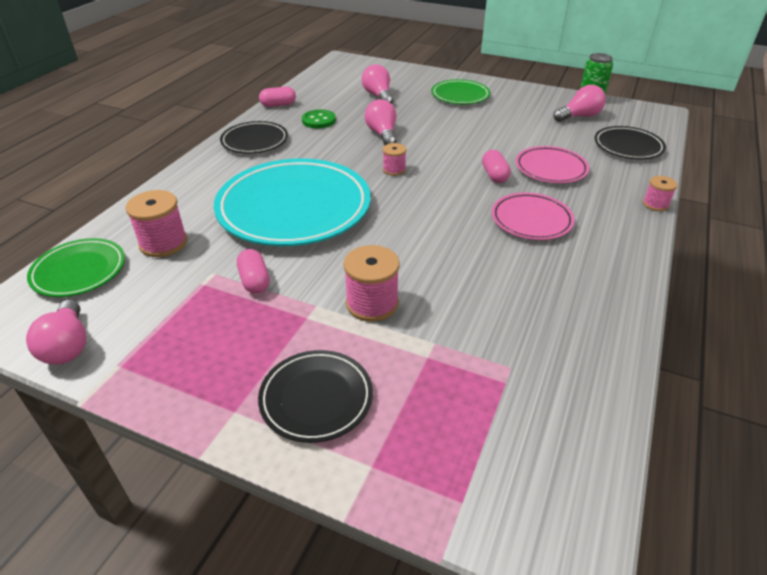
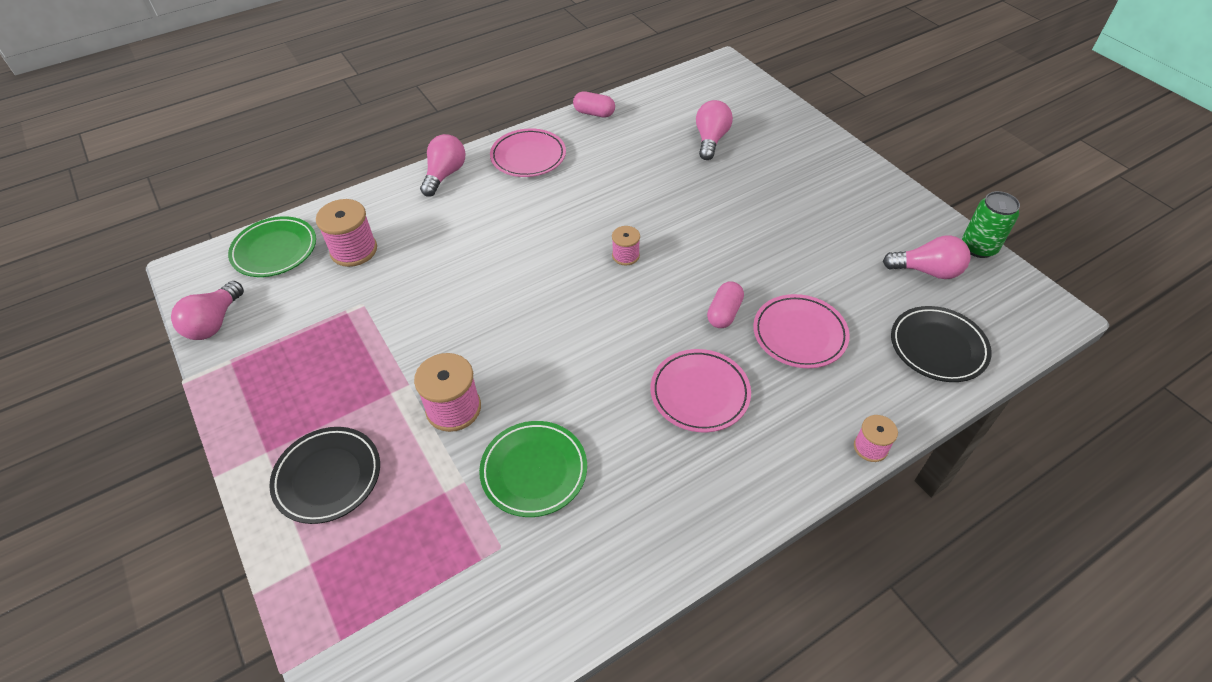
camera: 35 degrees right, 10 degrees up
turquoise plate [214,158,371,246] -> none
black plate [220,121,288,154] -> pink plate [490,129,566,177]
pink capsule [237,249,270,294] -> none
green button [302,109,336,128] -> none
pink light bulb [365,99,397,145] -> pink light bulb moved to [420,134,466,197]
green plate [431,79,490,104] -> green plate moved to [479,421,587,517]

